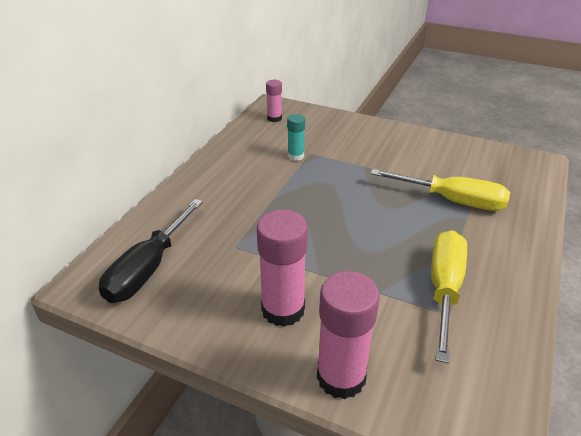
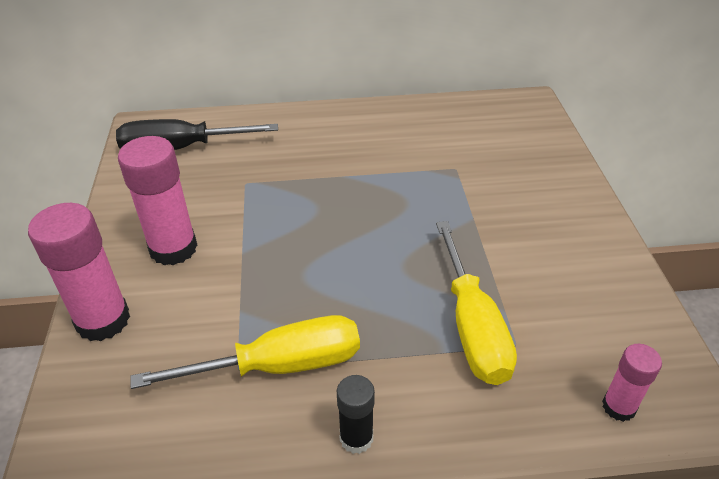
camera: 60 degrees right, 5 degrees up
pink glue stick [266,80,282,122] -> pink glue stick moved to [602,344,662,422]
turquoise glue stick [287,114,305,161] -> none
none -> black glue stick [337,375,375,454]

